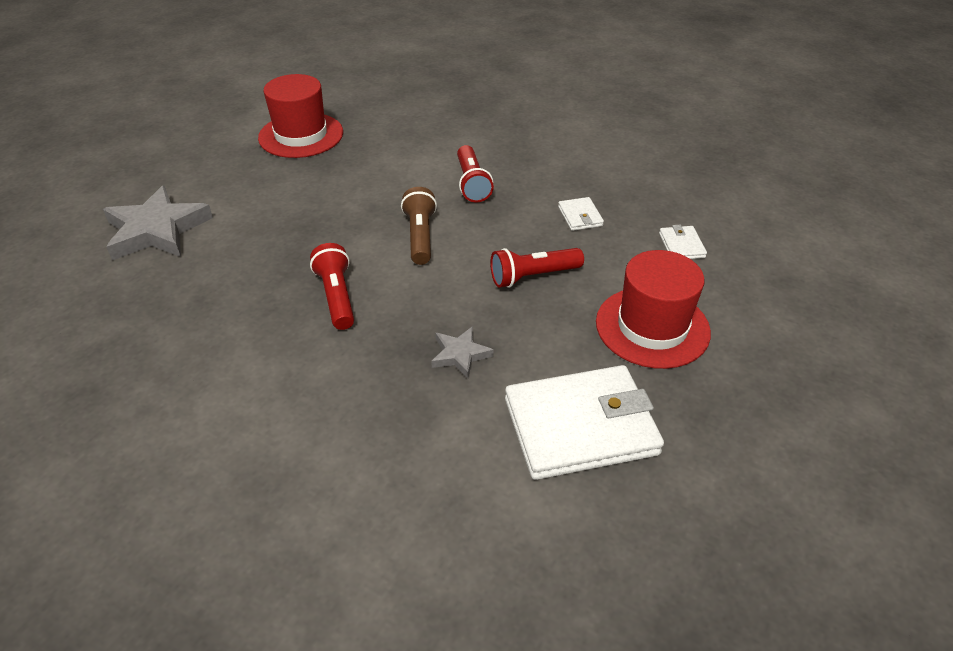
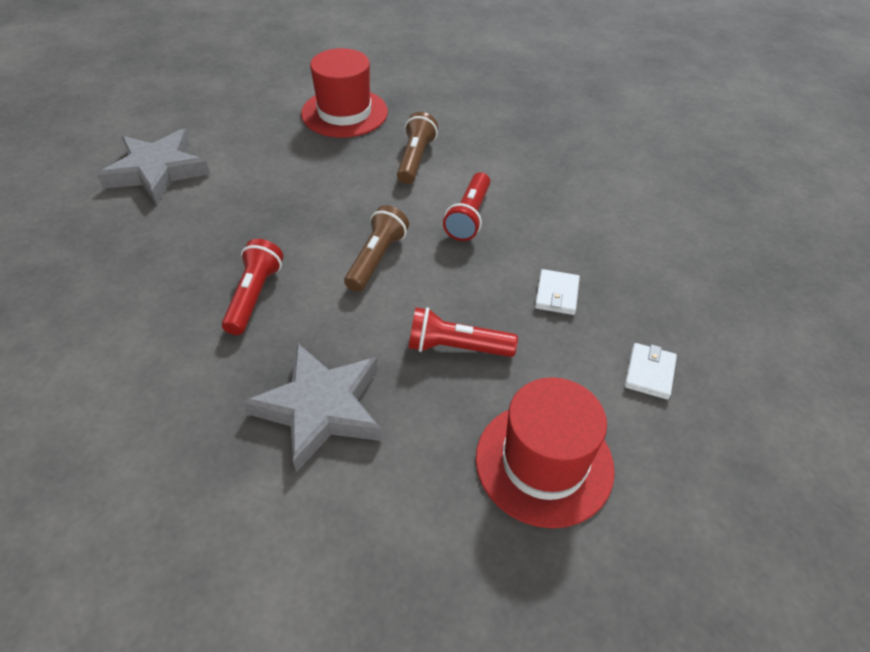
camera: 25 degrees right, 5 degrees up
grey star [431,326,493,378] -> grey star [243,343,382,473], size x1.98
white wallet [505,365,664,480] -> none
none -> brown flashlight [397,112,438,184]

